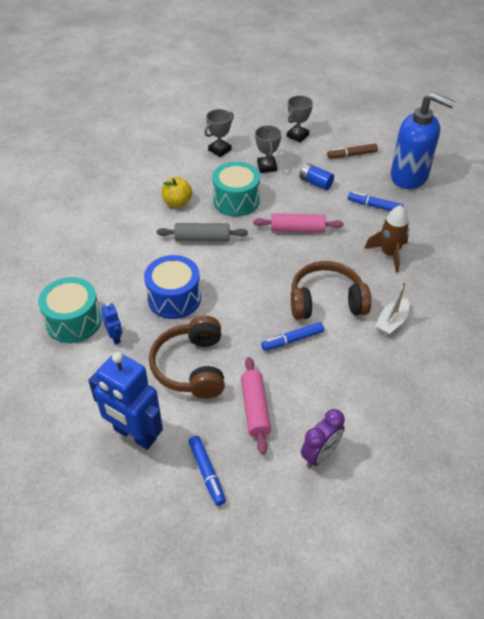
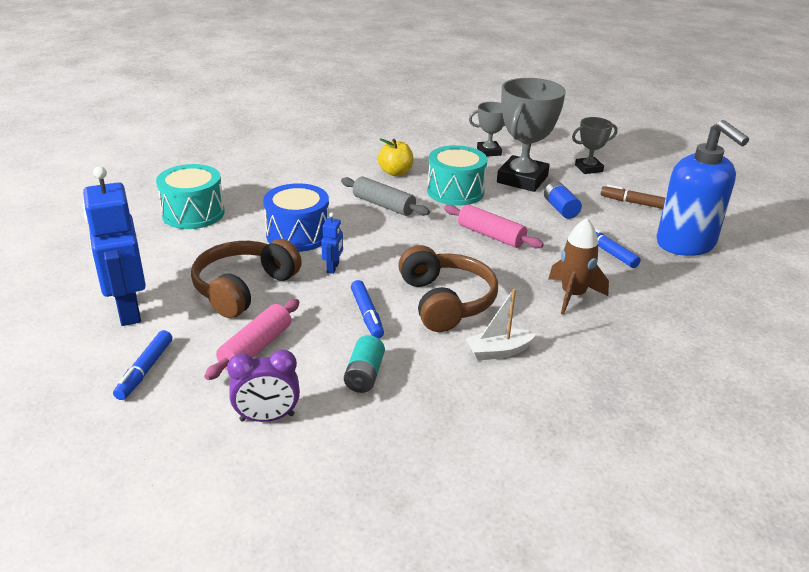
camera: 35 degrees right, 15 degrees down
blue robot [102,303,123,345] -> blue robot moved to [321,212,343,274]
grey trophy [255,125,282,173] -> grey trophy [497,78,566,192], size x1.88
blue marker [261,322,324,351] -> blue marker turned 120 degrees counterclockwise [351,280,384,339]
brown headphones [291,261,371,320] -> brown headphones turned 45 degrees clockwise [398,245,498,332]
none -> turquoise battery [344,335,385,393]

